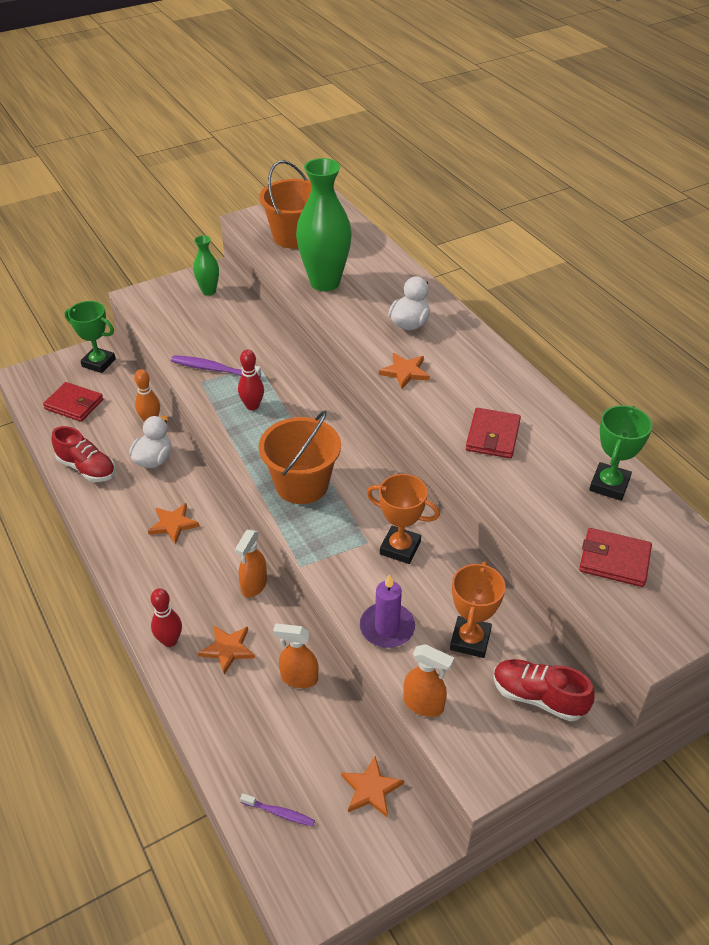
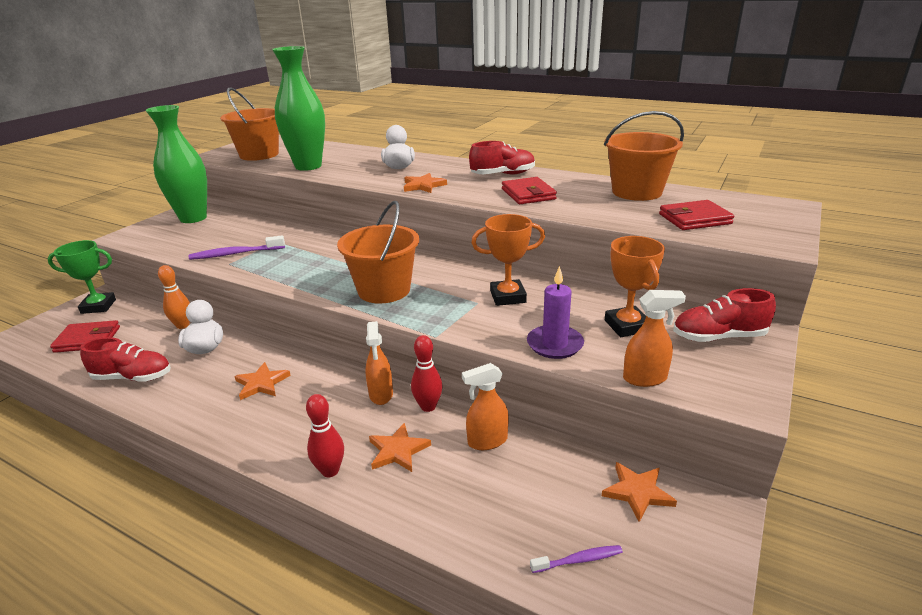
camera: 30 degrees left, 15 degrees down
green vase [193,235,219,296] -> green vase [146,105,207,223], size x1.95
red bowling pin [238,350,264,410] -> red bowling pin moved to [411,335,443,412]
green trophy [589,405,653,501] -> orange bucket [604,111,684,201]
none -> red shoe [469,141,535,175]

